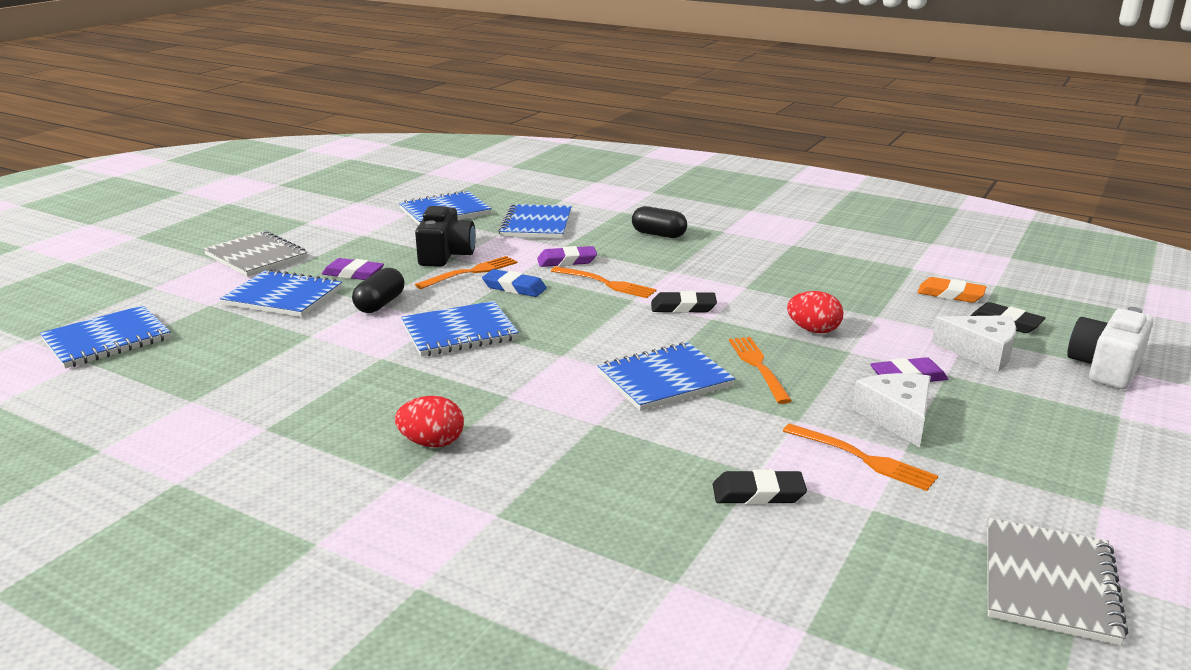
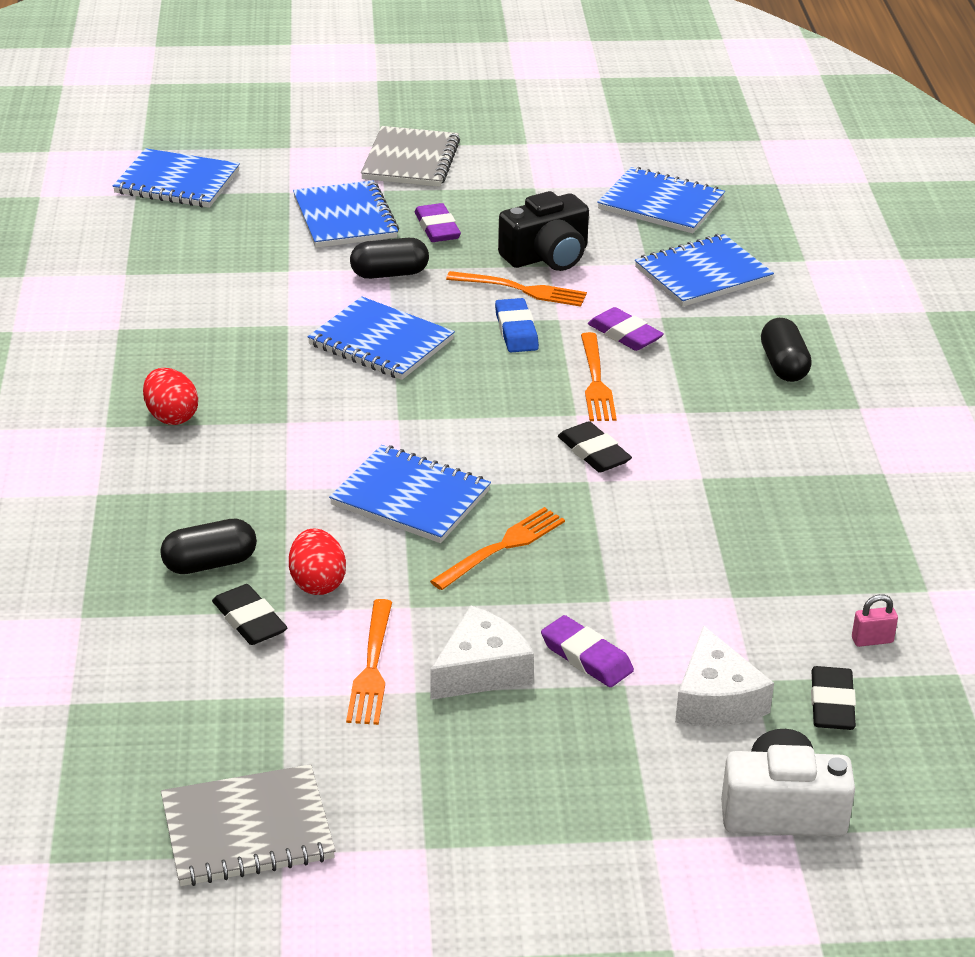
camera: 55 degrees right, 10 degrees up
red egg [787,291,844,333] -> red egg moved to [289,529,346,595]
orange eraser [917,277,986,303] -> pink padlock [852,594,898,647]
none -> black capsule [160,519,257,574]

